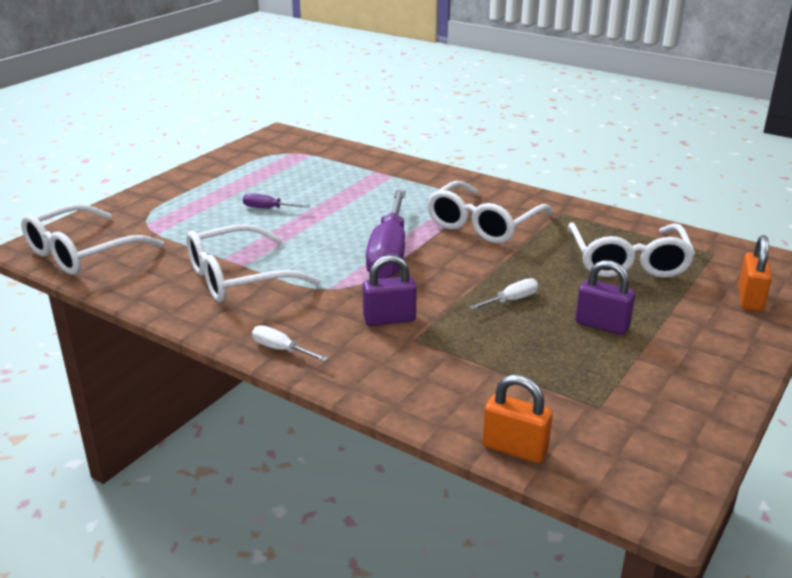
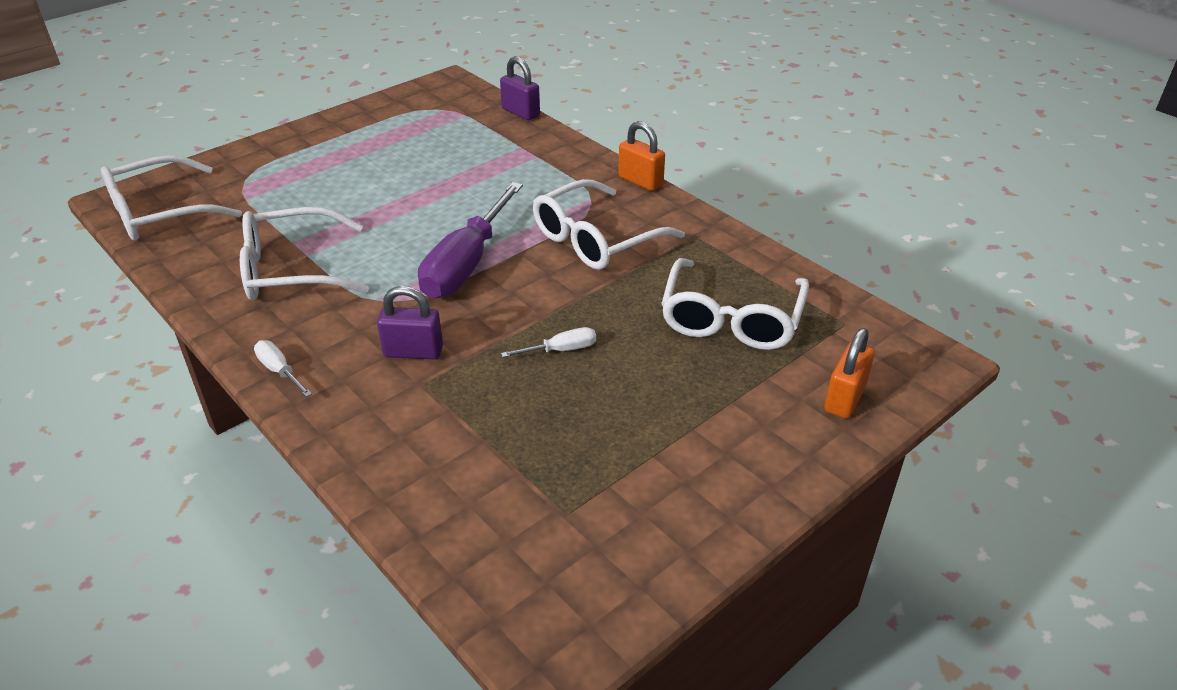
camera: 15 degrees right, 10 degrees up
purple screwdriver [243,193,310,208] -> none
orange padlock [483,374,553,463] -> orange padlock moved to [618,121,665,191]
purple padlock [576,260,635,335] -> purple padlock moved to [500,56,540,120]

